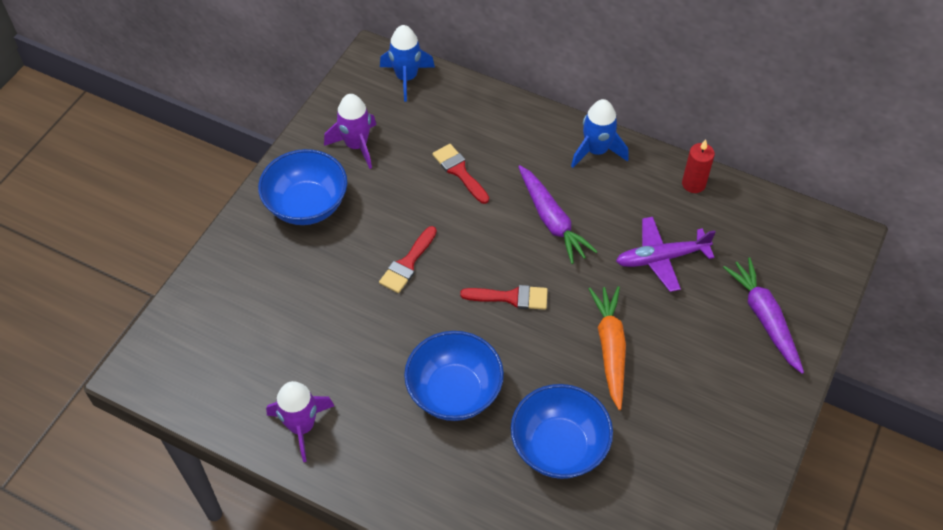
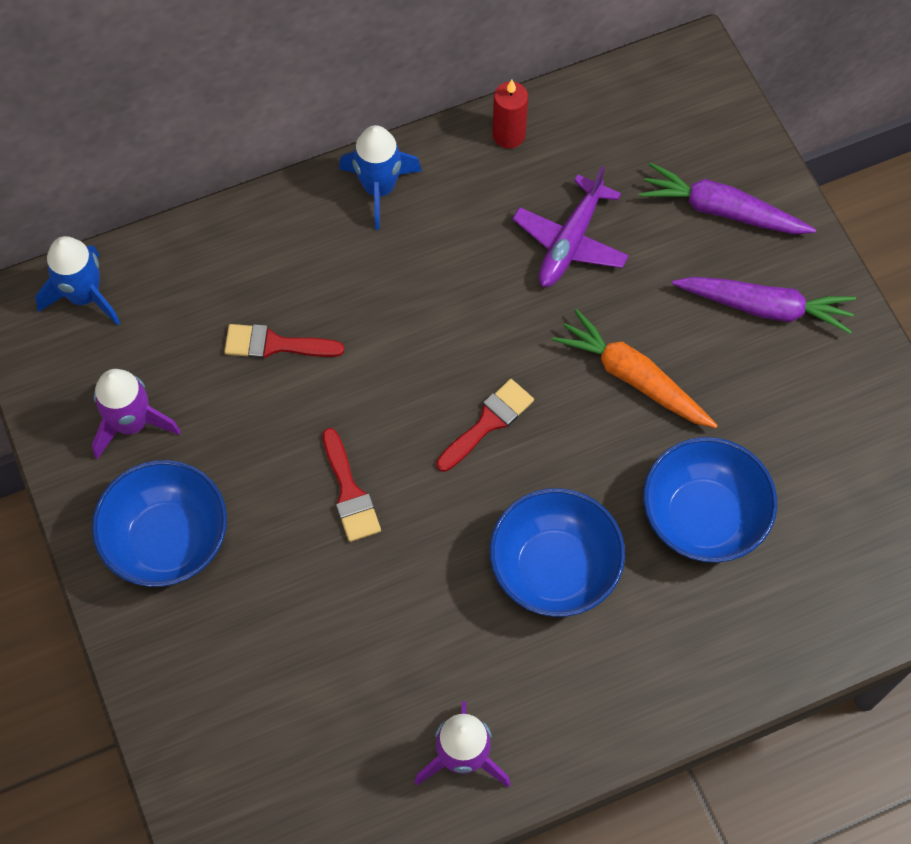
camera: 50 degrees left, 10 degrees up
purple carrot [518,165,598,264] -> purple carrot moved to [672,277,856,334]

